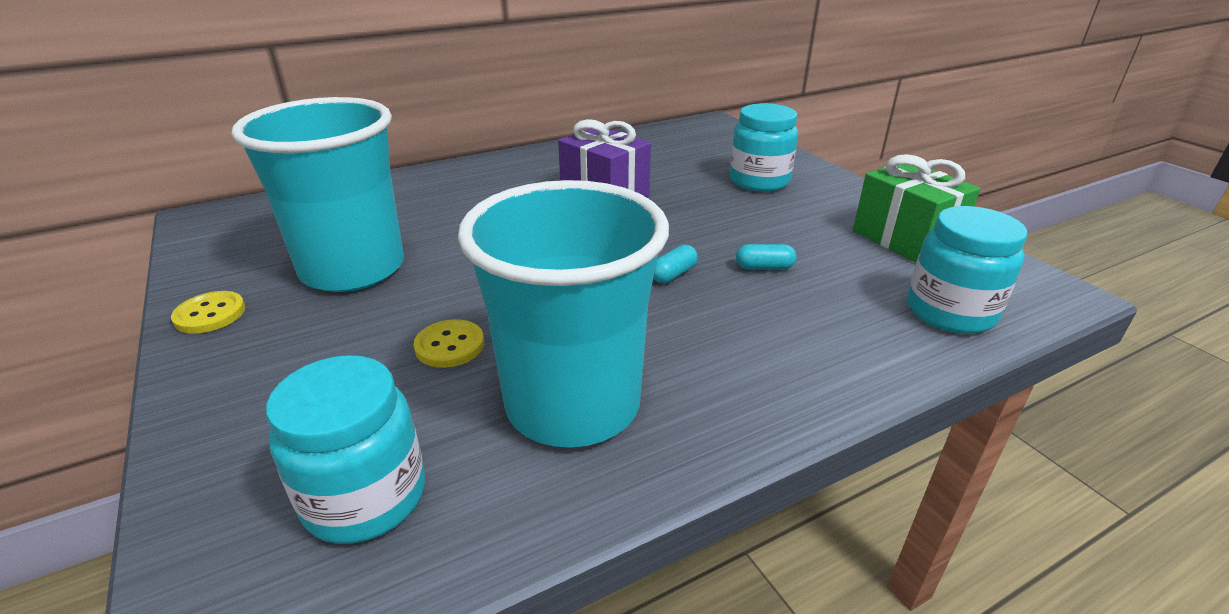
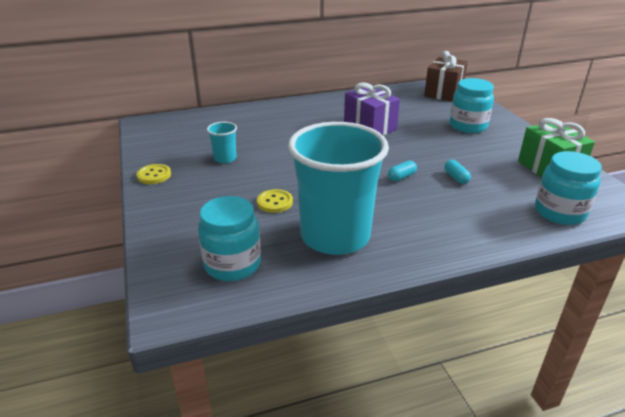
camera: 10 degrees right, 0 degrees up
turquoise cup [232,97,404,292] -> turquoise cup [207,122,237,163], size x0.41
turquoise capsule [736,244,796,269] -> turquoise capsule turned 60 degrees clockwise [444,160,471,184]
none -> brown gift [424,51,468,101]

